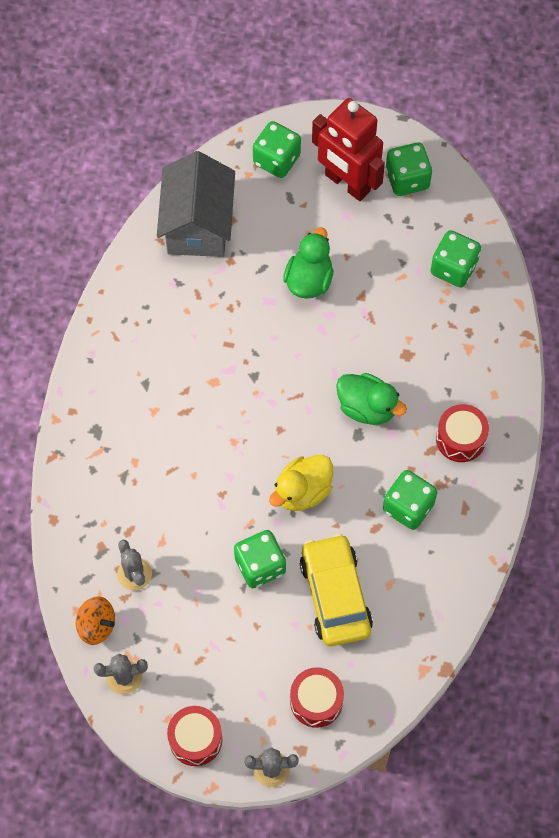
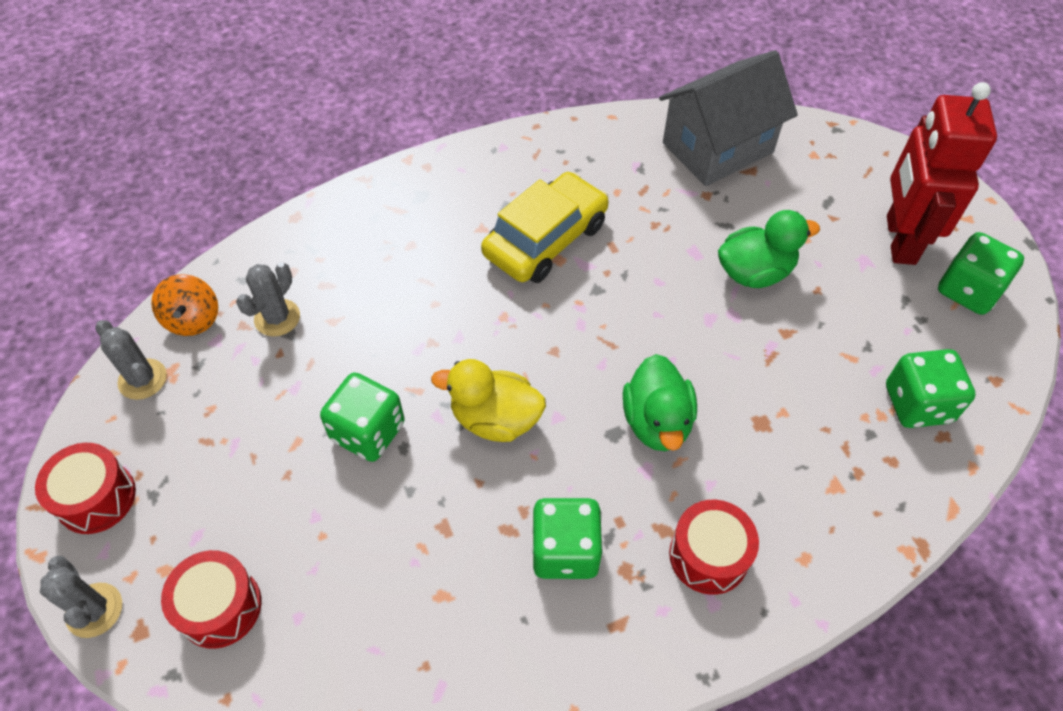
camera: 55 degrees right, 10 degrees down
green dice [253,121,301,178] -> none
yellow car [300,534,373,646] -> yellow car moved to [481,172,609,283]

